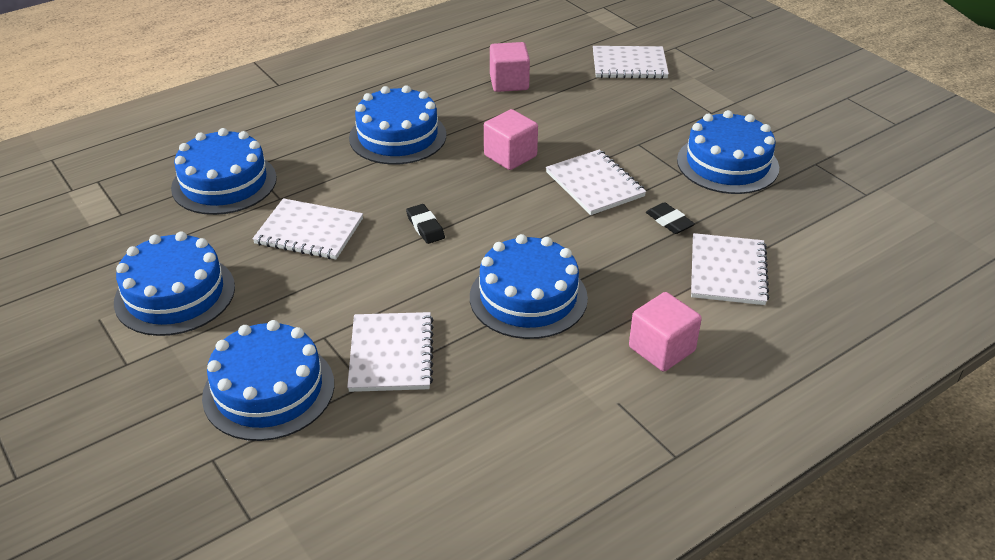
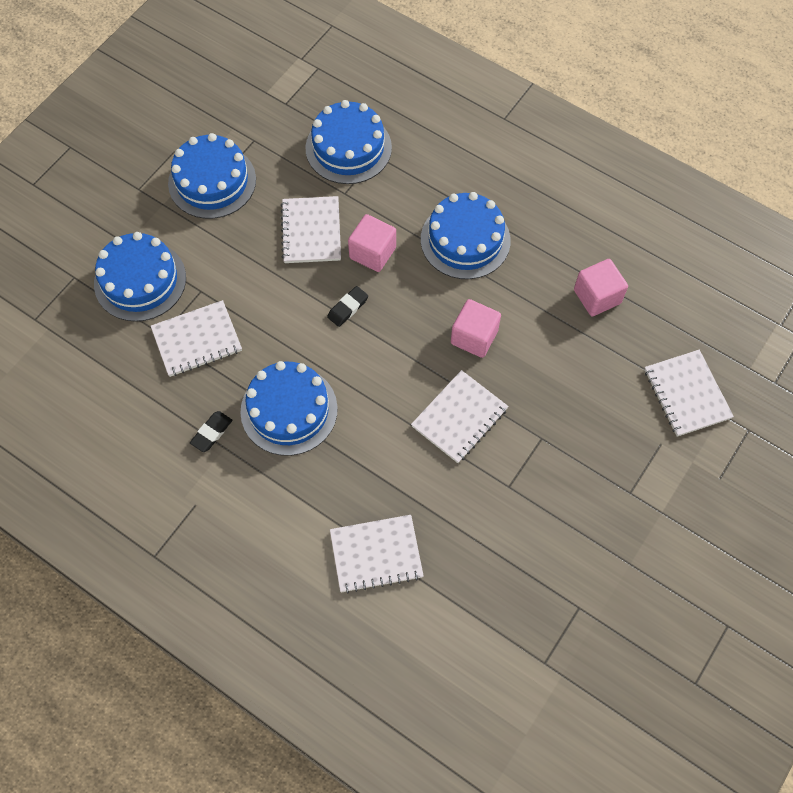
camera: 70 degrees right, 25 degrees up
pink cube [629,292,702,372] -> pink cube moved to [348,214,396,272]
black eraser [646,202,695,234] -> black eraser moved to [190,411,232,452]
blue cake [677,110,779,194] -> none

